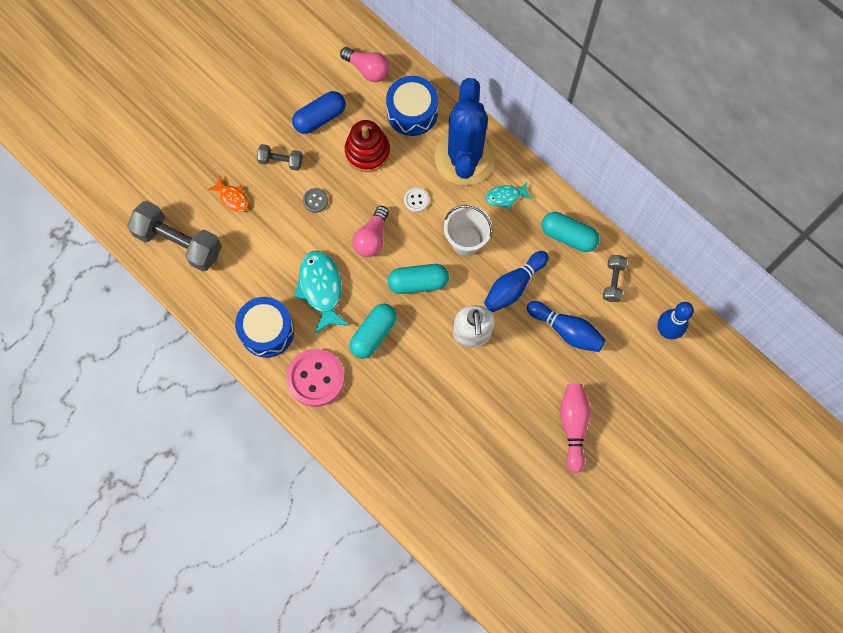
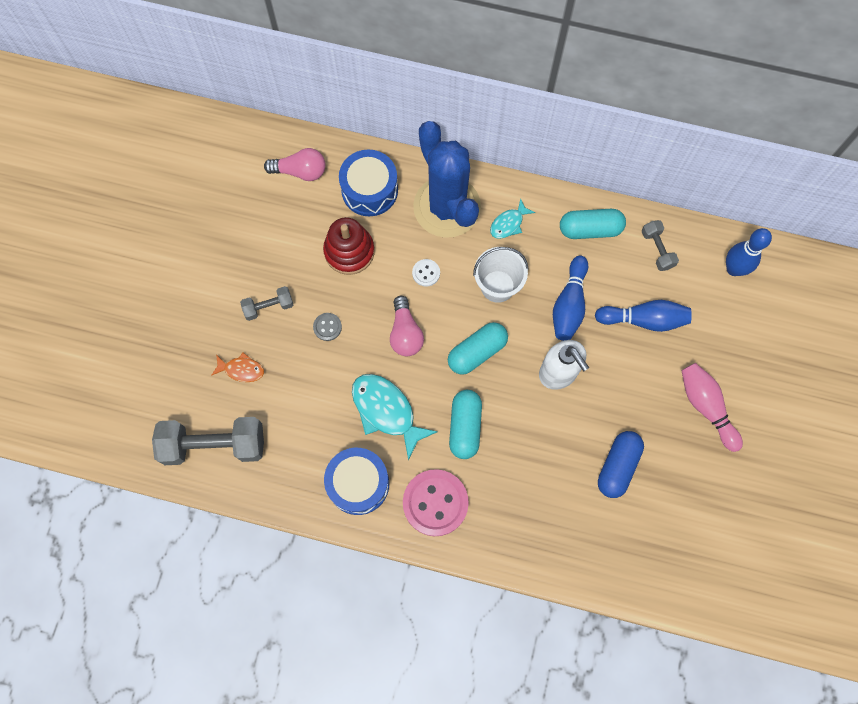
camera: 30 degrees left, 0 degrees up
blue capsule [292,91,346,134] -> blue capsule moved to [598,431,644,498]

